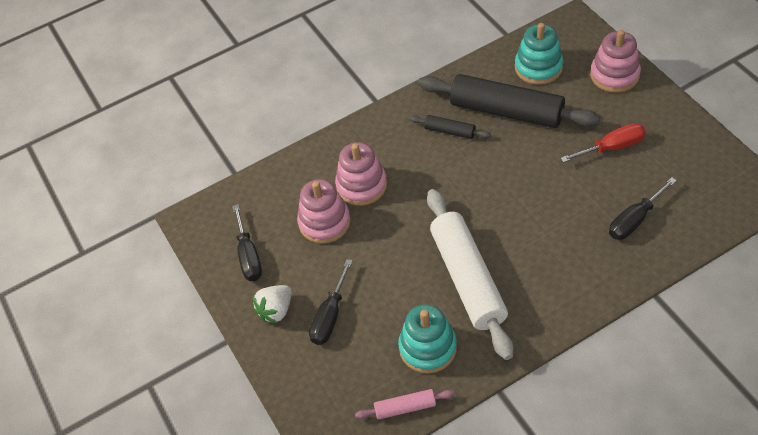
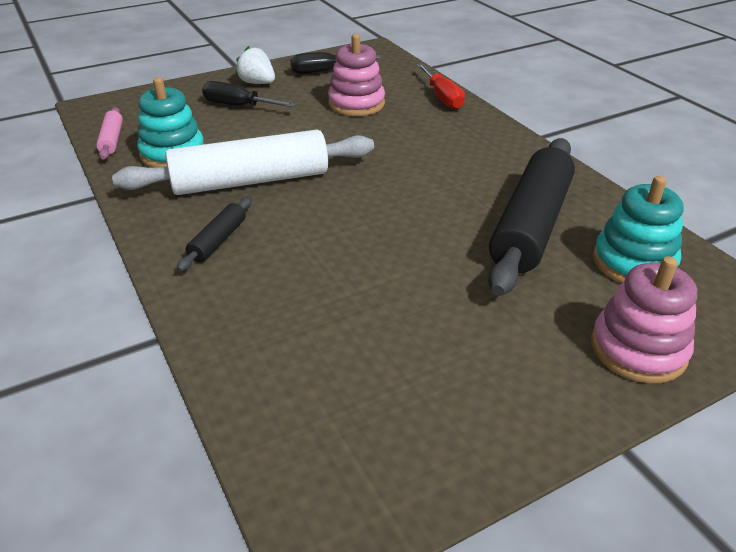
camera: 85 degrees right, 15 degrees down
pink stacking toy [335,142,387,206] -> none
black rolling pin [410,115,491,139] -> black rolling pin moved to [176,197,252,272]
red screwdriver [561,123,646,163] -> red screwdriver moved to [417,64,465,110]
black screwdriver [609,177,677,240] -> none

